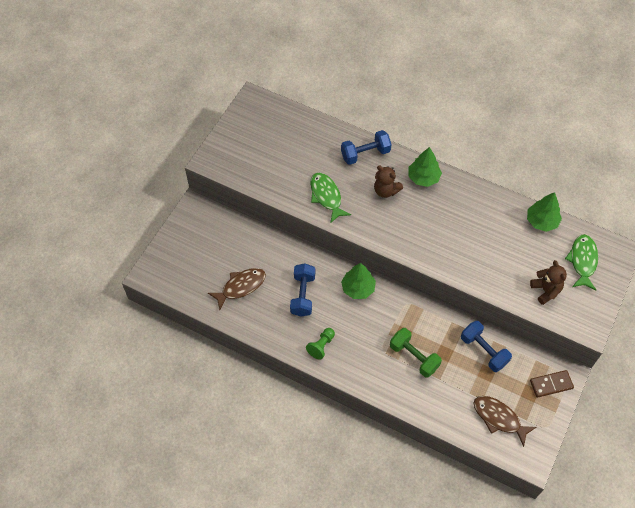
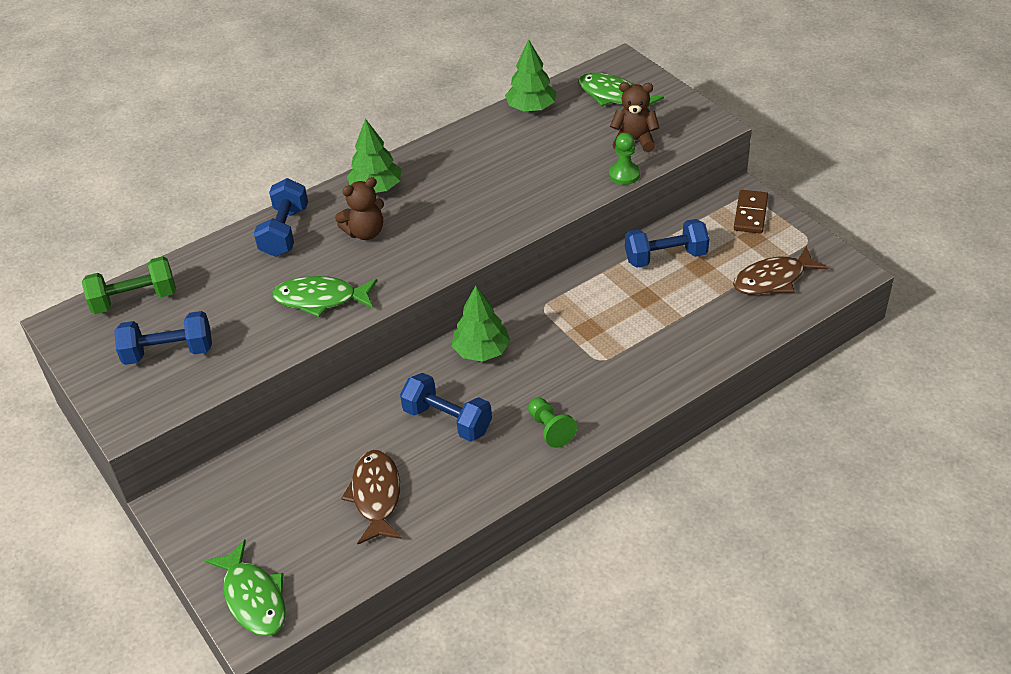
camera: 60 degrees left, 15 degrees down
green dumbbell [390,328,442,378] -> green dumbbell moved to [82,256,176,314]
none -> blue dumbbell [114,311,212,365]
none -> green fish [204,539,286,636]
none -> green pawn [609,133,640,185]

